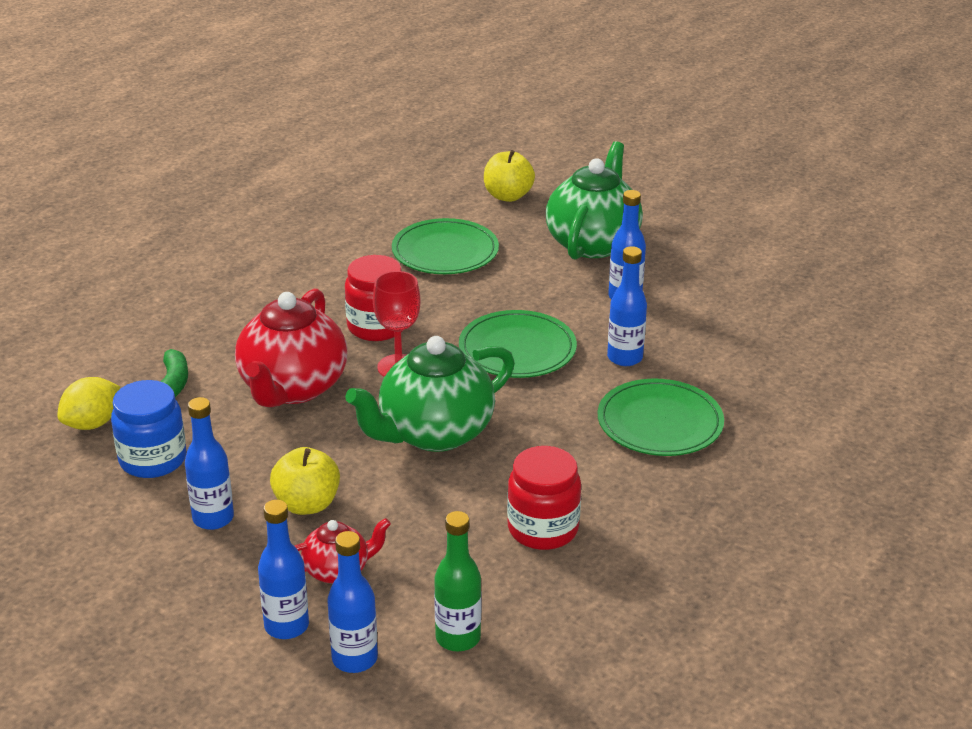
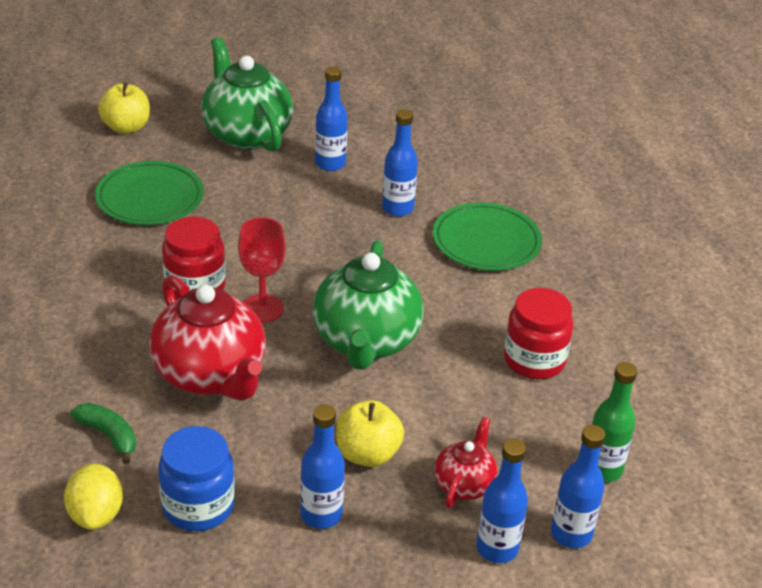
camera: 50 degrees left, 5 degrees up
green plate [459,310,577,378] -> none

